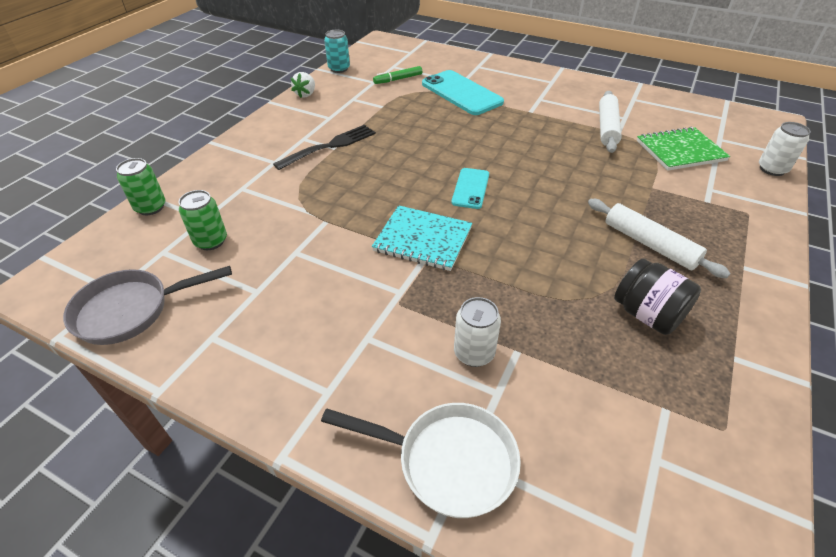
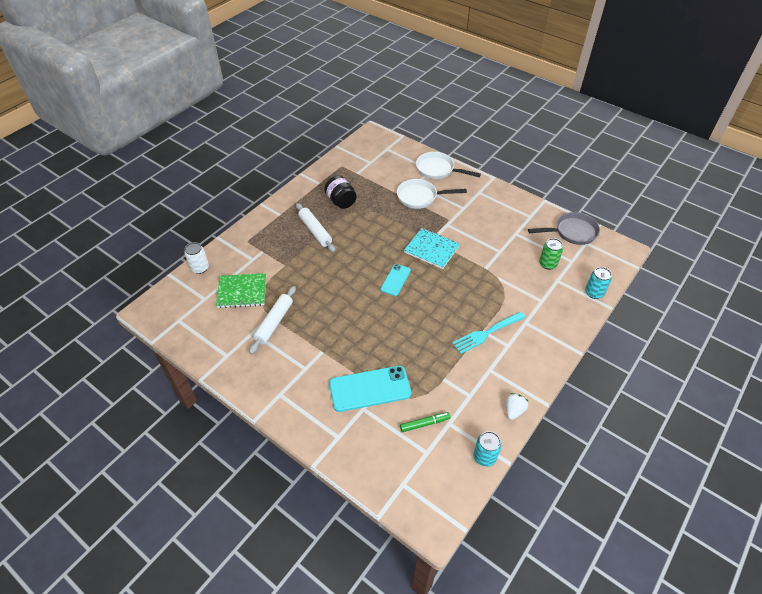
camera: 170 degrees left, 5 degrees up
green can [116,158,166,215] -> turquoise can [585,267,612,299]
black fork [273,125,376,170] -> turquoise fork [452,312,526,354]
turquoise phone [422,70,504,115] -> turquoise phone turned 75 degrees counterclockwise [329,366,411,412]
white can [454,297,501,367] -> white pan [397,179,467,209]

